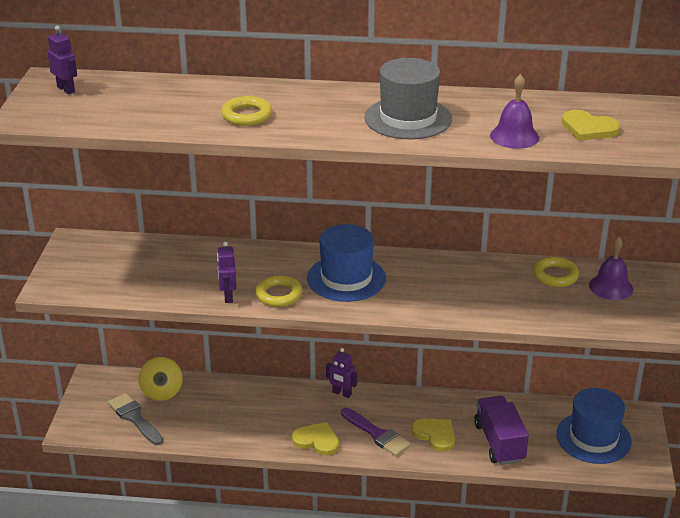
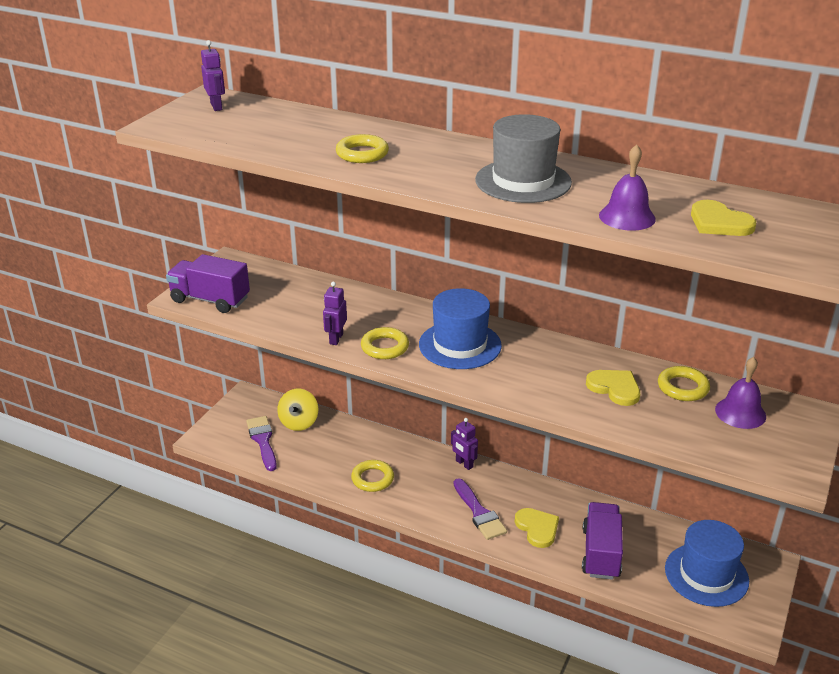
camera: 20 degrees right, 0 degrees up
grey brush [108,393,163,445] -> purple brush [246,416,277,471]
yellow heart [292,422,339,456] -> yellow heart moved to [586,370,640,406]
none -> purple truck [166,254,250,313]
none -> yellow ring [351,460,394,492]

